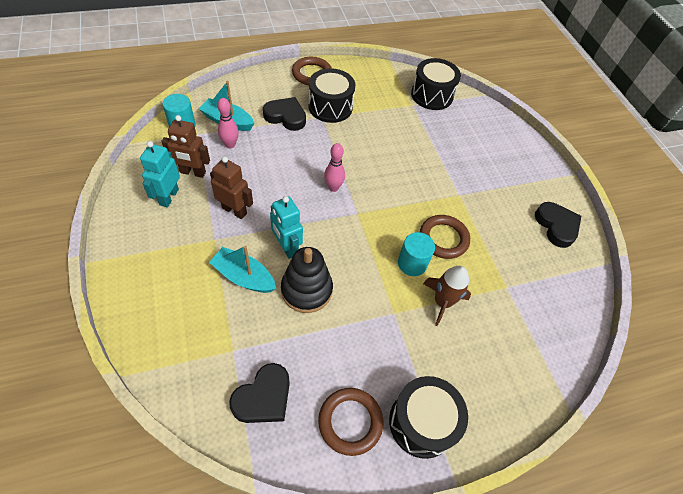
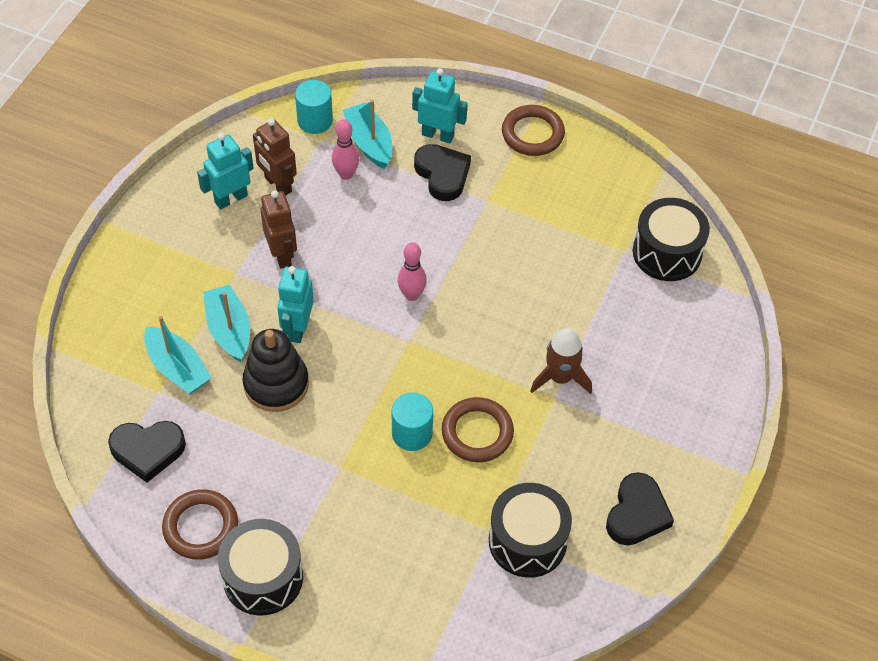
camera: 45 degrees right, 0 degrees up
black drum [308,68,355,123] -> black drum moved to [489,483,572,578]
brown rocket [423,266,471,326] -> brown rocket moved to [530,328,592,394]
none -> turquoise boat [144,316,212,394]
none -> turquoise robot [412,68,468,143]

